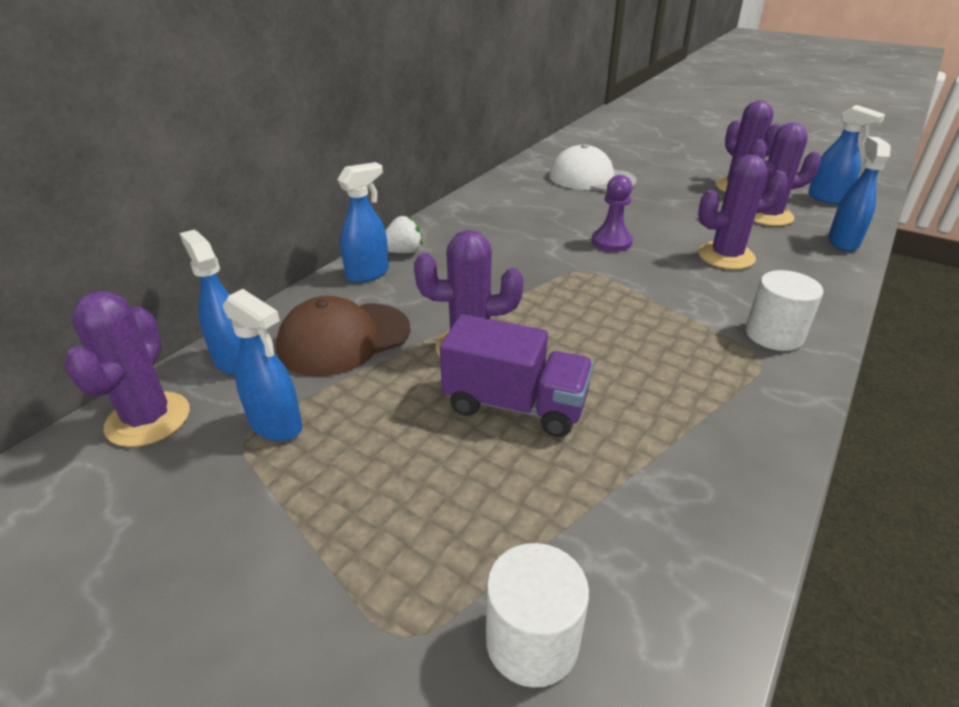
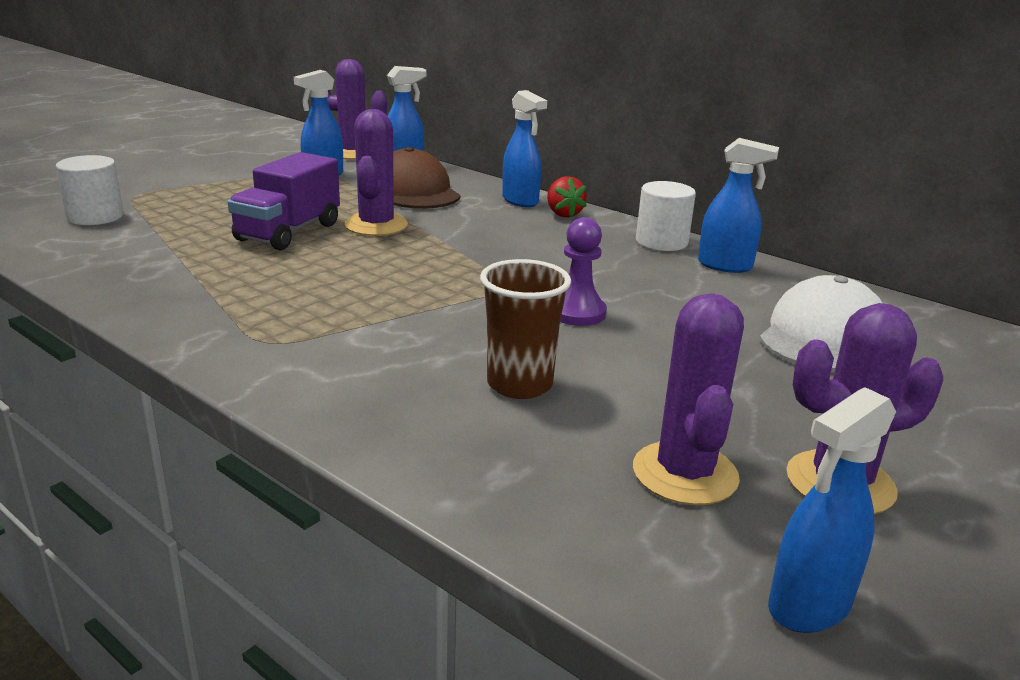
camera: 95 degrees right, 10 degrees down
white strawberry [385,216,423,253] -> red strawberry [547,176,587,218]
purple cactus [698,155,788,269] -> brown cup [480,259,571,399]
white cylinder [745,270,823,351] -> white cylinder moved to [636,181,696,251]
blue spray bottle [828,136,891,251] -> blue spray bottle moved to [698,138,779,273]

